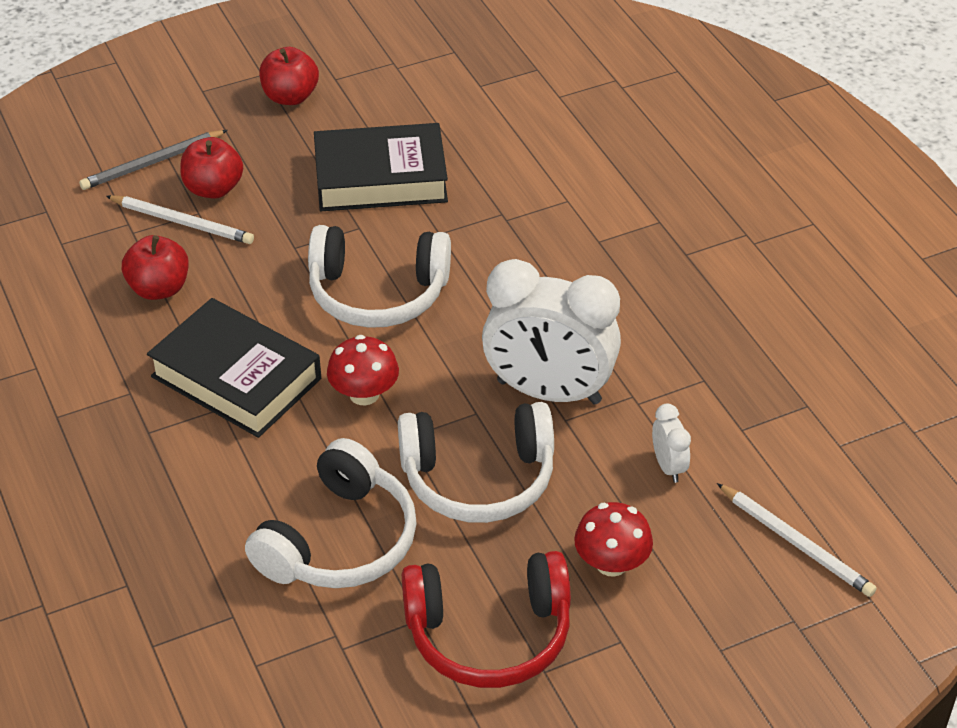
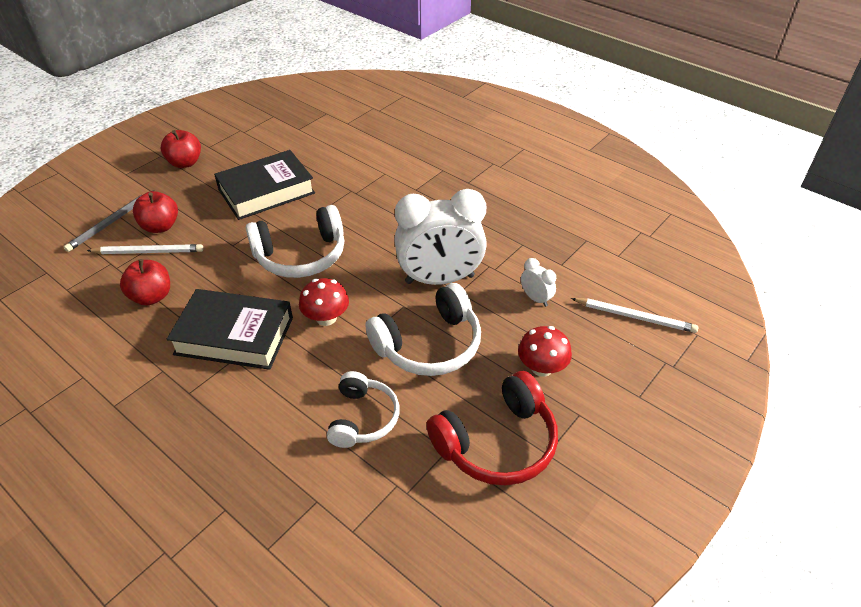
camera: 25 degrees left, 0 degrees up
white headphones [245,438,417,588] -> white headphones [327,371,400,448], size x0.66

